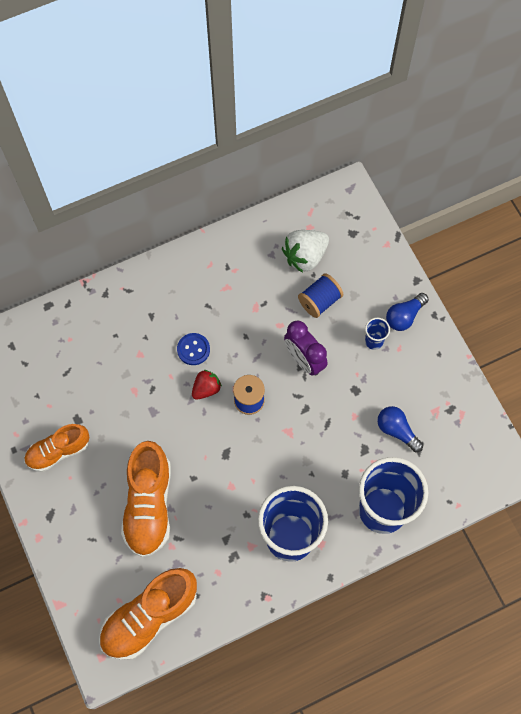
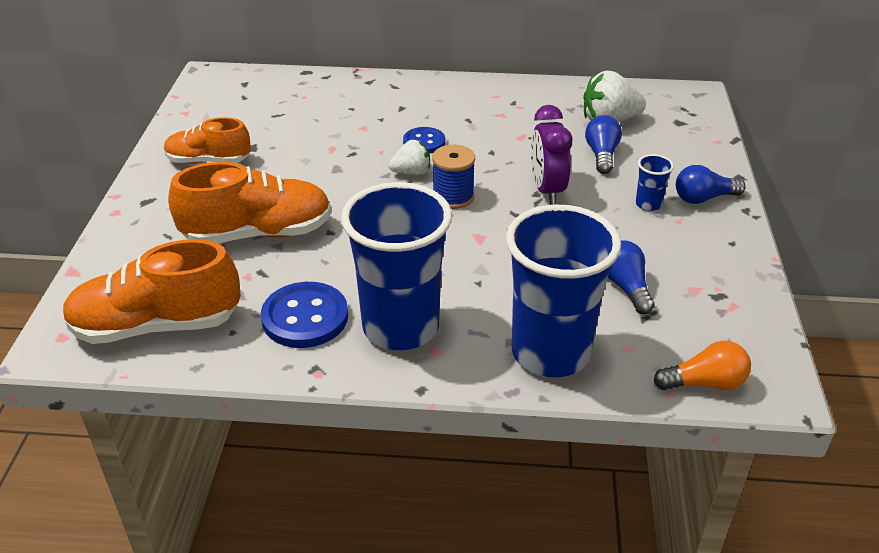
camera: 30 degrees right, 30 degrees down
orange shoe [121,441,171,557] -> orange shoe turned 135 degrees counterclockwise [168,162,332,243]
red strawberry [192,370,222,400] -> white strawberry [389,140,430,175]
blue spool [298,273,343,318] -> blue light bulb [585,115,622,174]
none -> blue button [261,282,348,348]
none -> orange light bulb [654,341,751,390]

